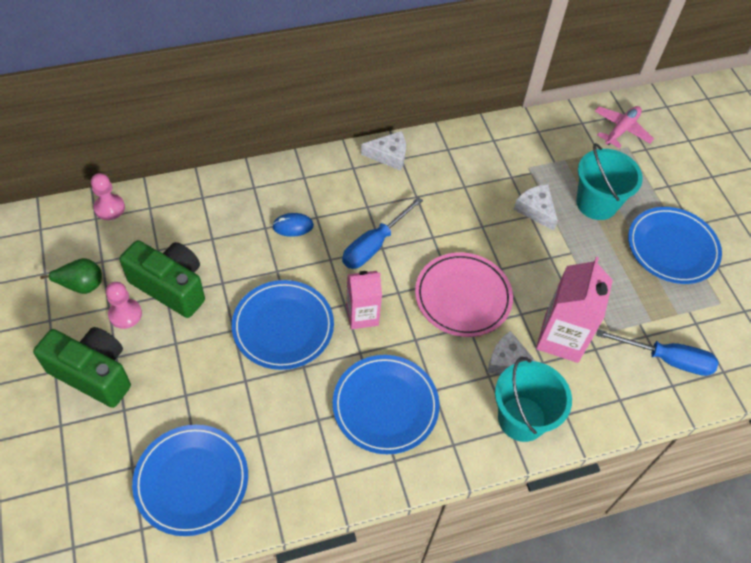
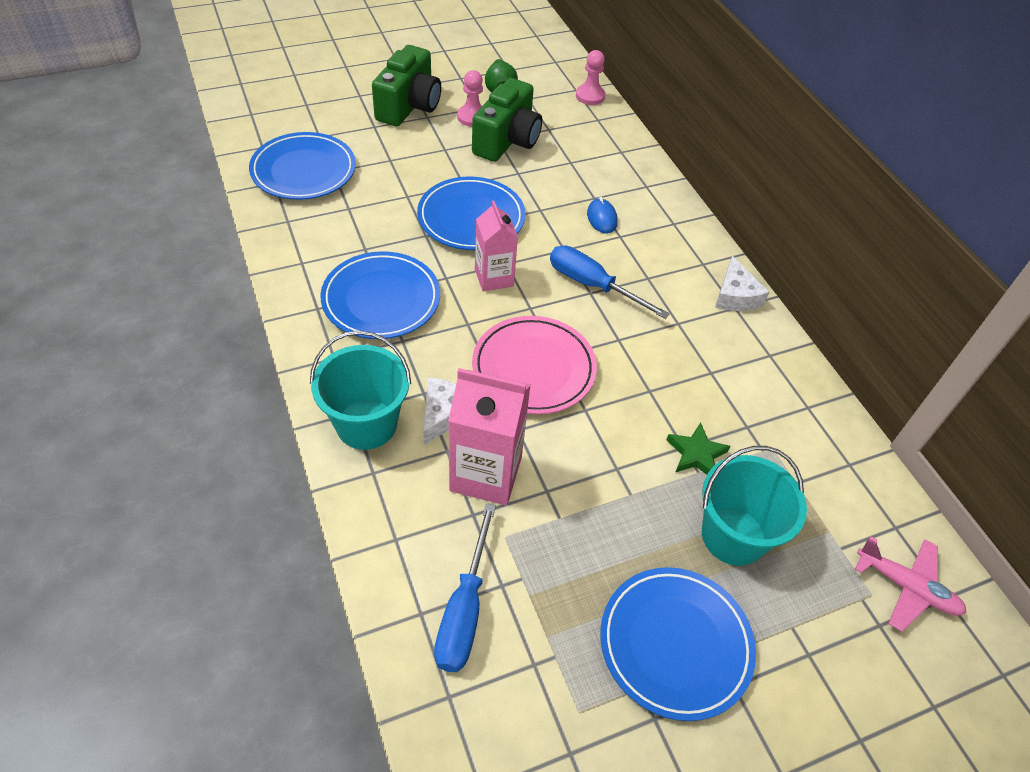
camera: 85 degrees right, 5 degrees down
white cheese [513,184,558,231] -> green star [666,422,731,475]

